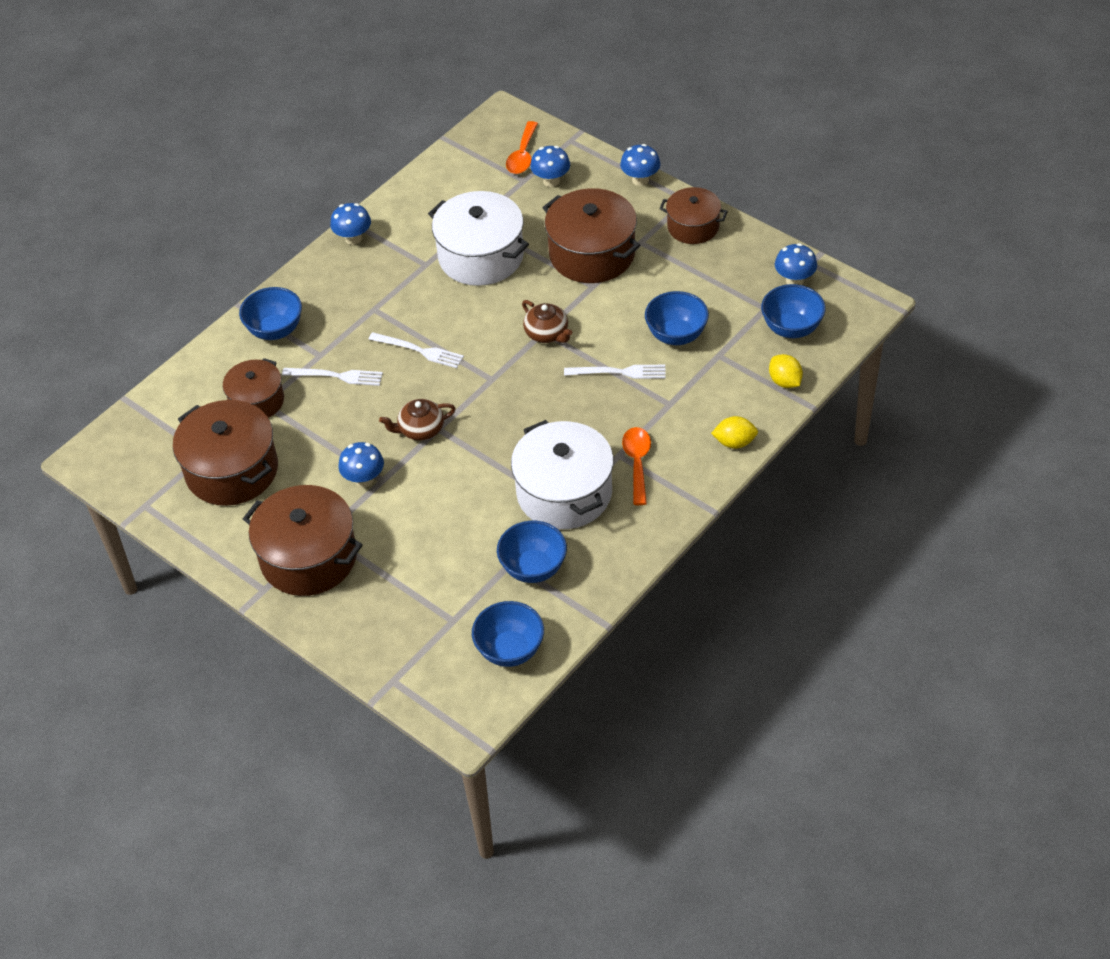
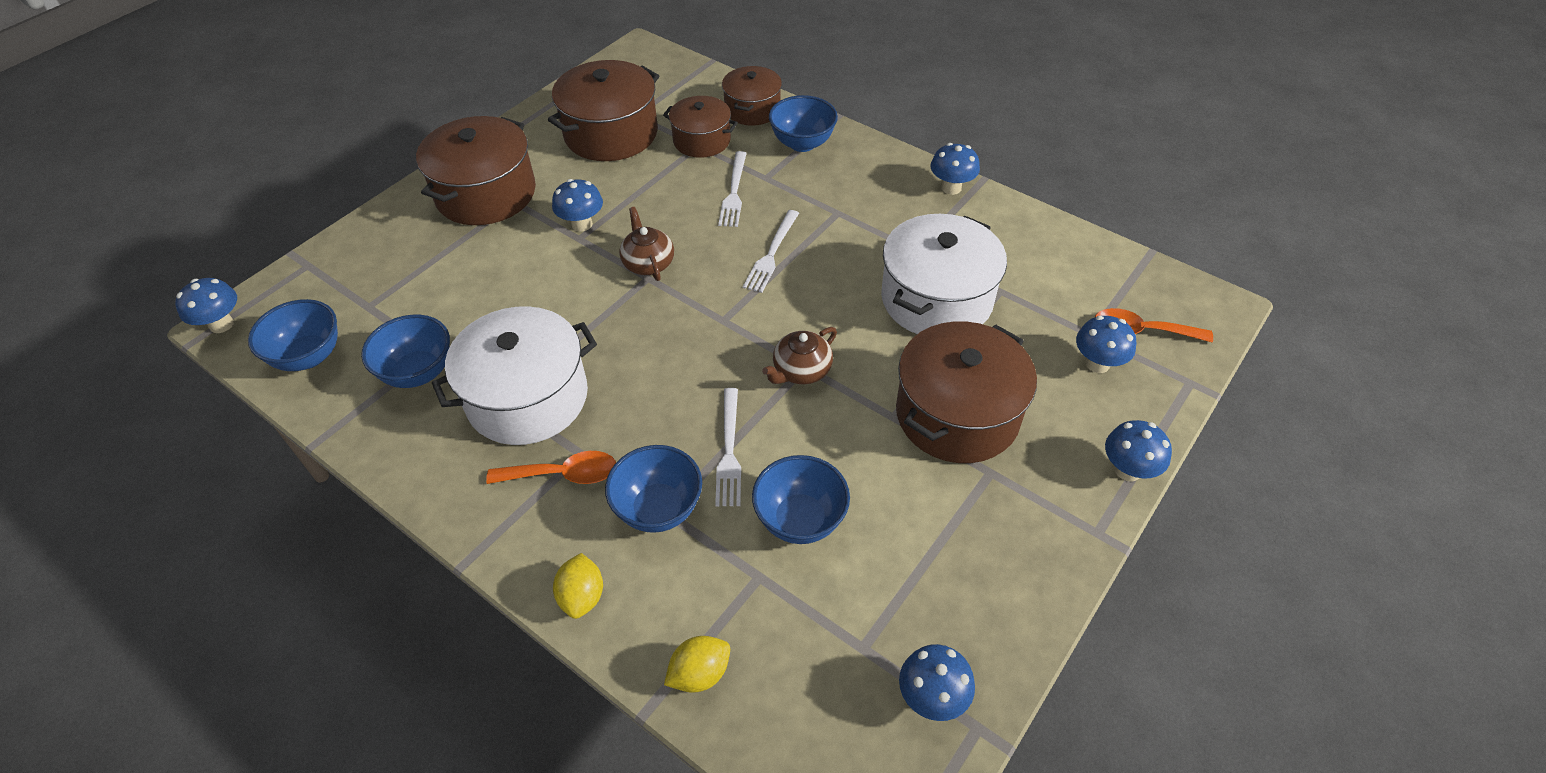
camera: 85 degrees right, 0 degrees up
brown pot [660,187,728,244] -> brown pot moved to [722,66,782,126]
blue bowl [761,284,826,338] -> blue bowl moved to [605,445,702,533]
none -> blue mushroom [175,278,237,333]

